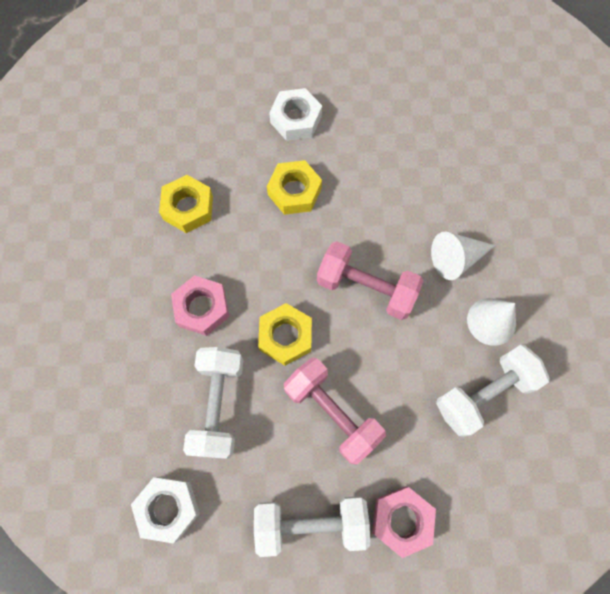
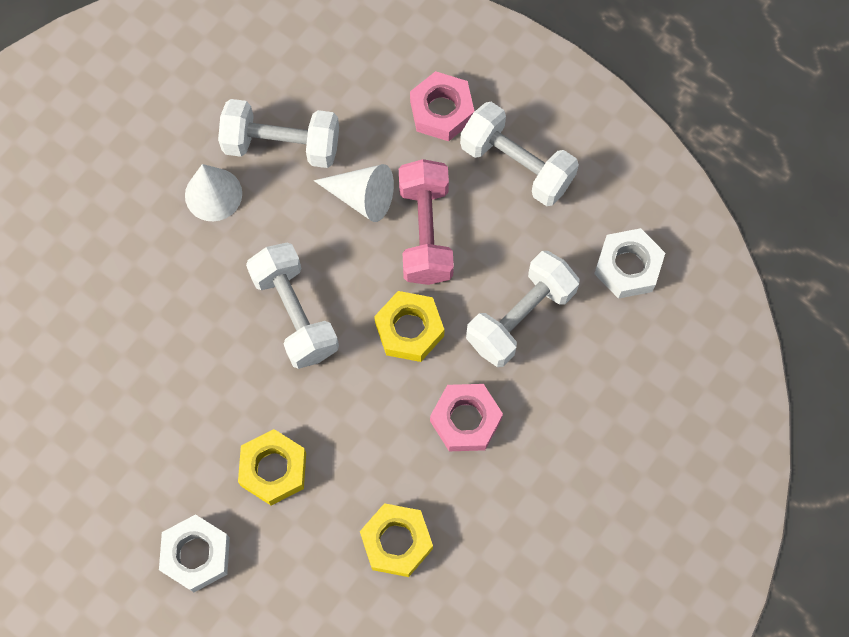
camera: 140 degrees left, 0 degrees up
pink dumbbell [317,241,423,320] -> white dumbbell [246,243,339,369]
white cone [431,232,495,280] -> white cone moved to [314,164,394,222]

